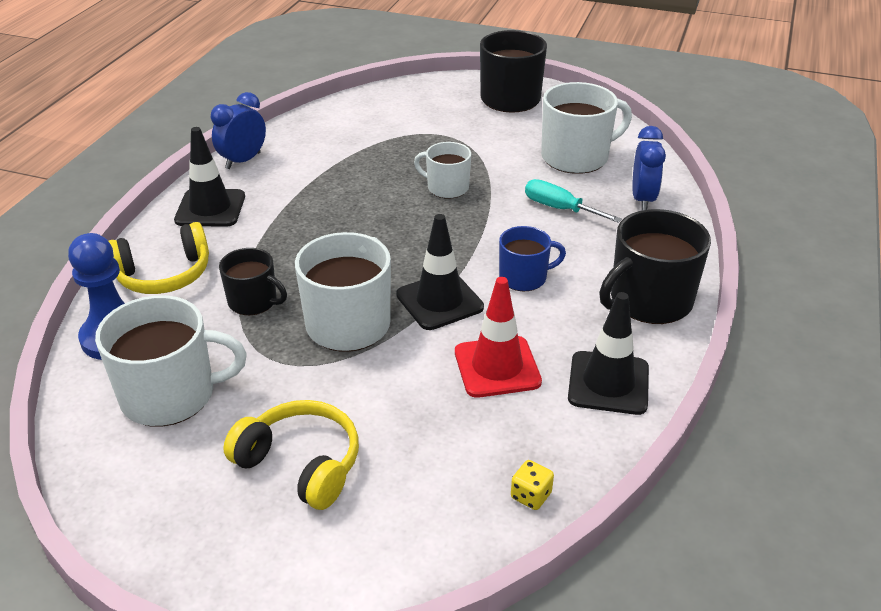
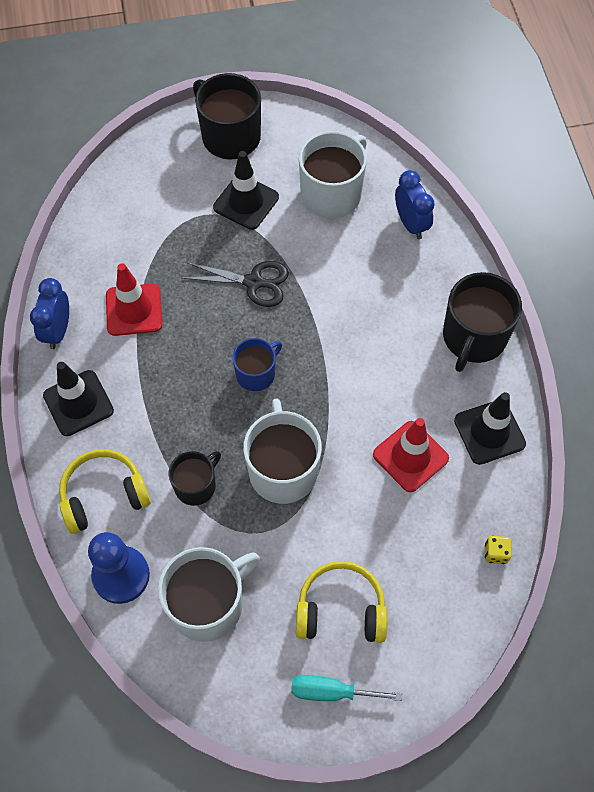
camera: 30 degrees left, 25 degrees up
yellow headphones [109,222,209,294] -> yellow headphones turned 150 degrees counterclockwise [59,449,151,534]
black mug [219,248,287,315] -> black mug turned 45 degrees counterclockwise [169,451,221,506]
black traffic cone [396,214,484,330] -> black traffic cone moved to [213,151,279,230]
white mug [414,142,471,199] -> black scissors [183,261,289,307]
blue mug [499,226,566,291] -> blue mug moved to [232,338,282,391]
turquoise screwdriver [525,179,622,223] -> turquoise screwdriver moved to [291,675,402,701]
none -> red traffic cone [106,263,162,336]

